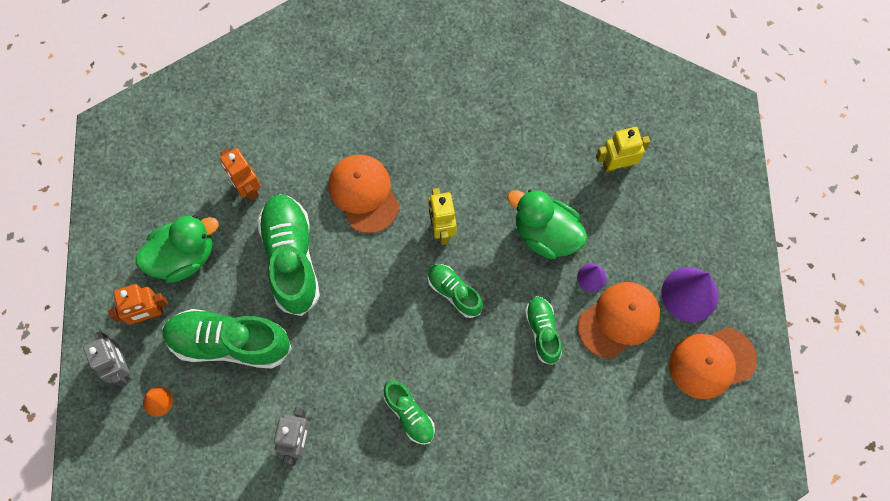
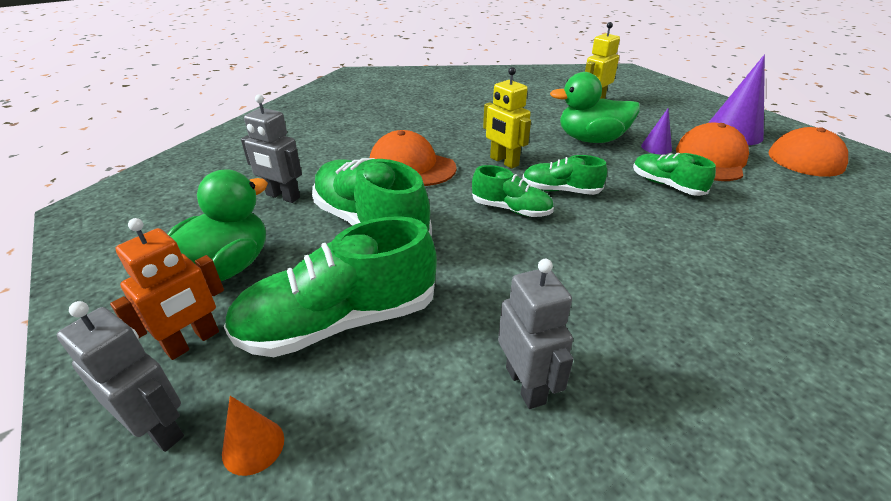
camera: 30 degrees left, 35 degrees down
orange robot [220,148,261,201] -> grey robot [241,94,302,203]
green shoe [383,381,435,445] -> green shoe moved to [472,165,554,217]

